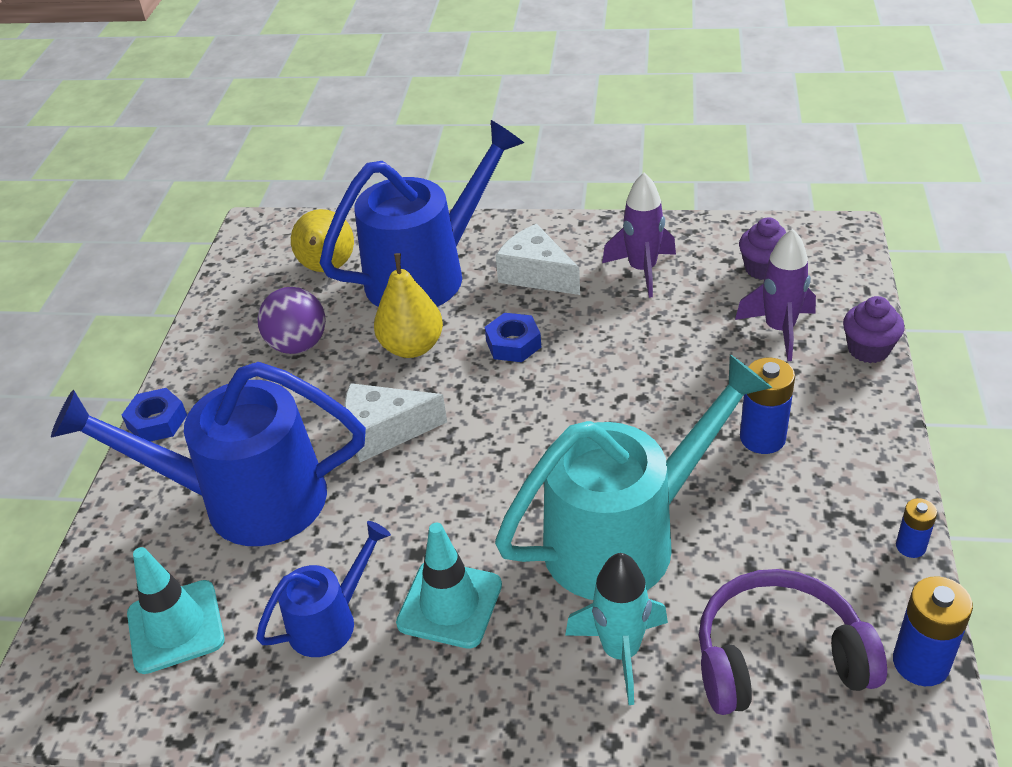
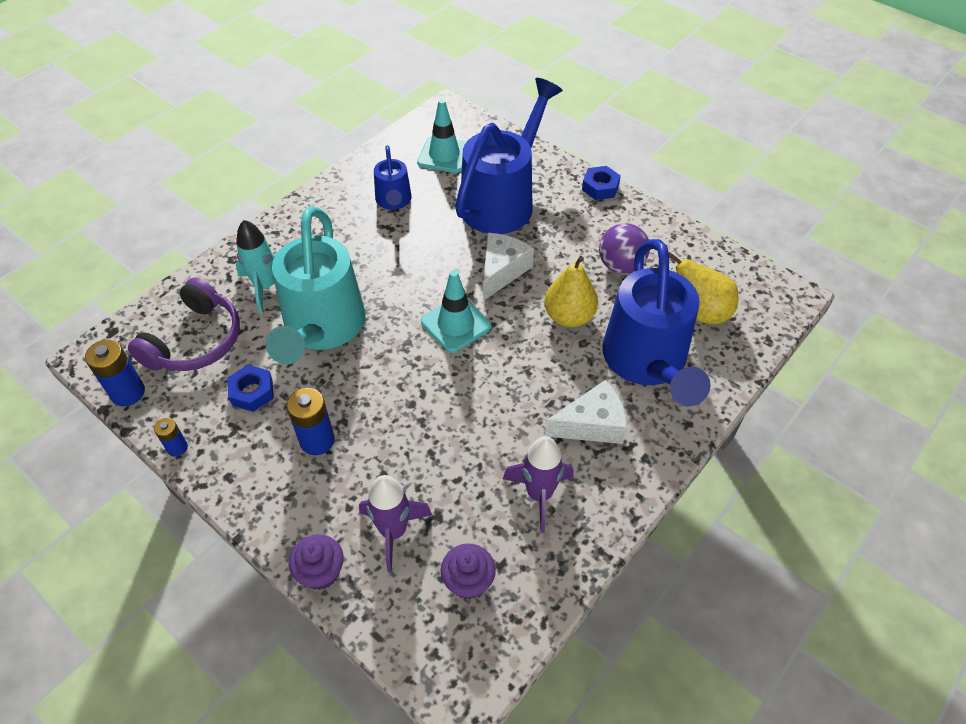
camera: 120 degrees right, 10 degrees up
turquoise traffic cone [396,523,502,649] -> turquoise traffic cone moved to [421,270,491,353]
blue nut [485,313,541,362] -> blue nut moved to [228,365,274,412]

